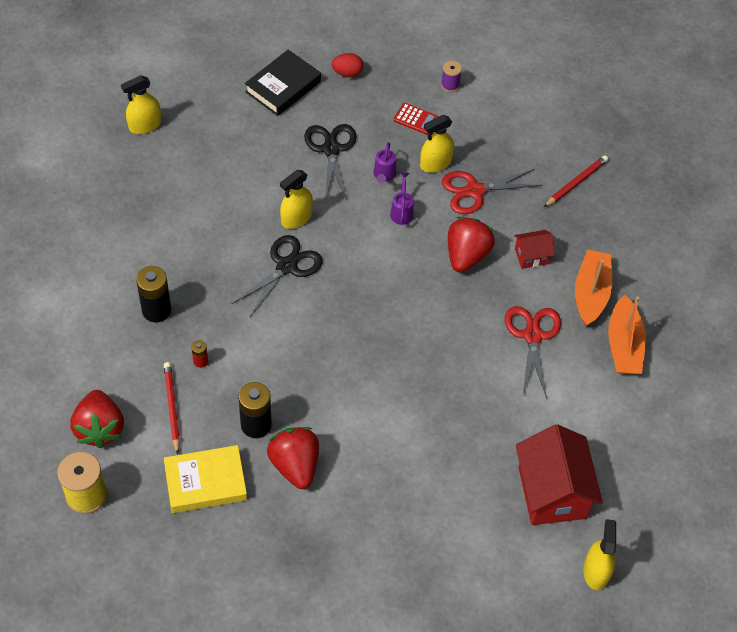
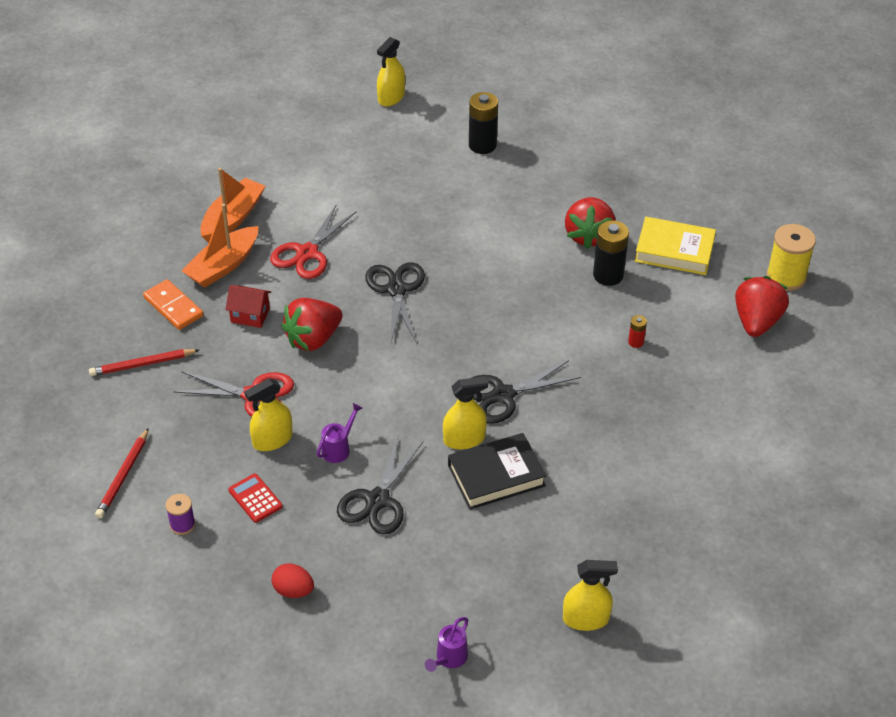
camera: 150 degrees left, 10 degrees down
black battery [136,266,171,323] -> black battery moved to [469,92,498,154]
red pencil [164,362,180,455] -> red pencil moved to [95,428,149,519]
black book [245,50,321,116] -> black book moved to [448,433,546,510]
purple watering can [390,172,414,225] -> purple watering can moved to [425,617,468,672]
yellow spray bottle [420,115,454,173] -> yellow spray bottle turned 150 degrees clockwise [245,378,293,451]
red house [516,424,603,525] -> none
none -> orange domino [143,279,203,330]
none -> black scissors [365,262,425,342]

